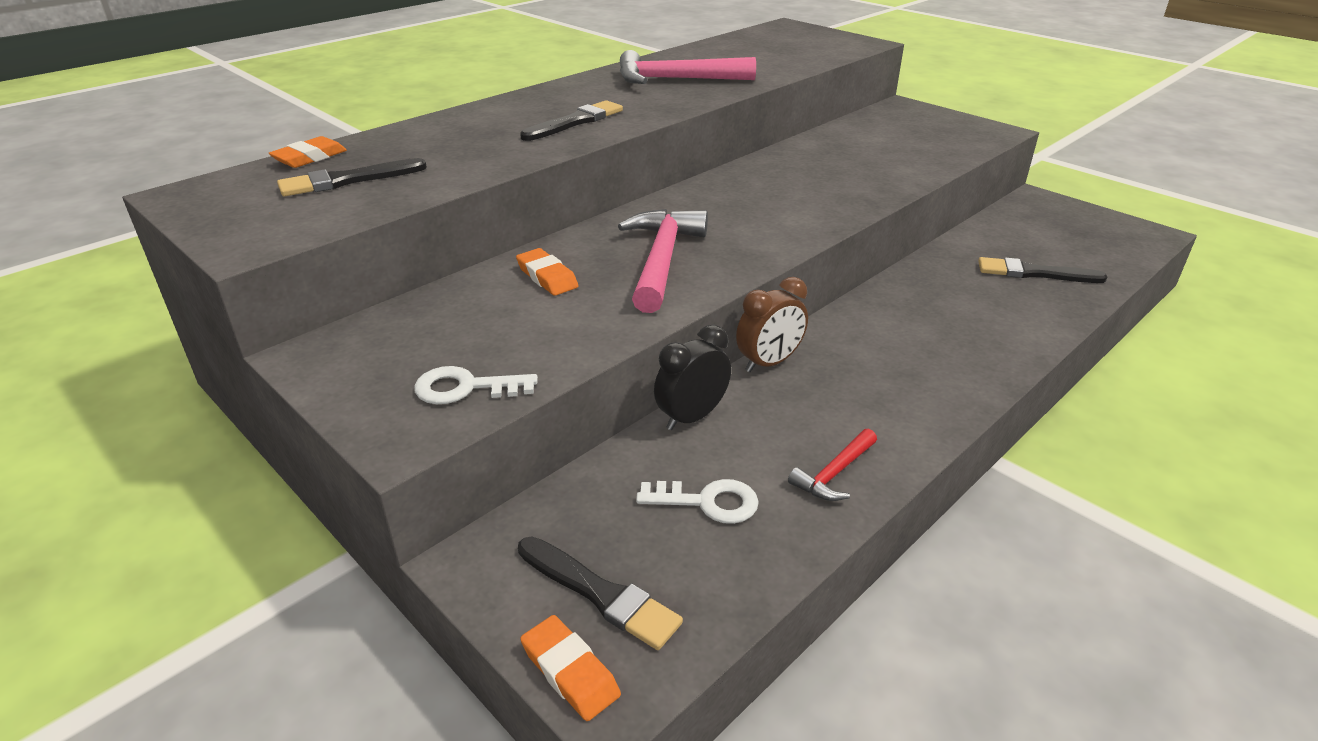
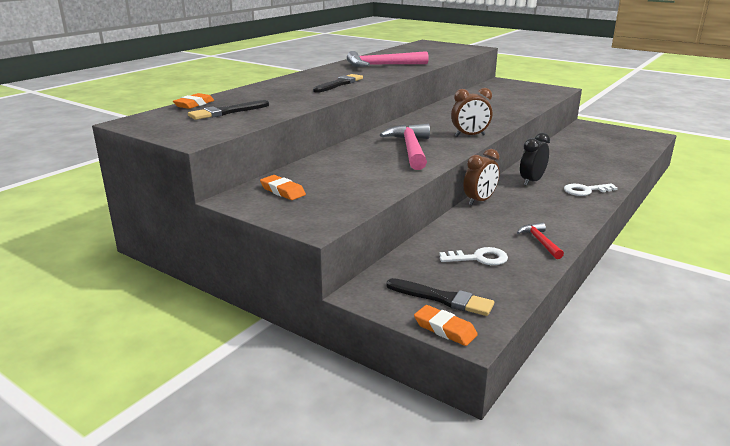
camera: 10 degrees left, 10 degrees down
white key [414,366,538,404] -> white key moved to [564,184,618,196]
orange eraser [516,248,578,296] -> orange eraser moved to [260,175,306,200]
black clock [654,325,731,430] -> black clock moved to [520,133,550,186]
red hammer [788,429,877,501] -> red hammer turned 135 degrees clockwise [517,222,564,259]
black brush [978,257,1107,283] -> none
none -> brown clock [451,88,492,137]

